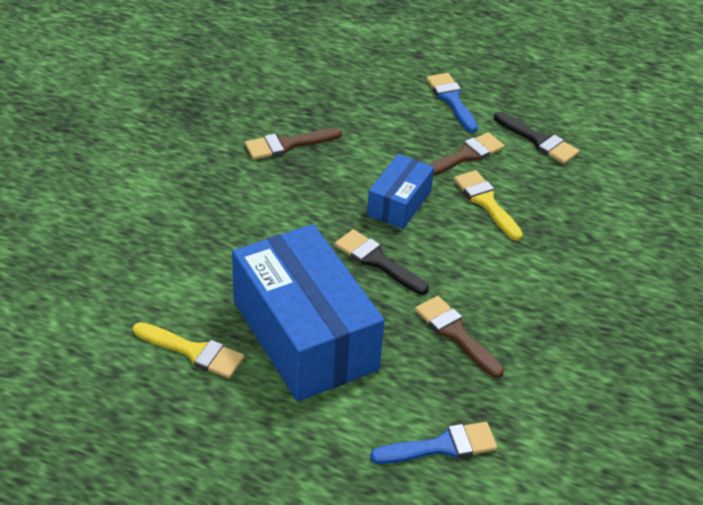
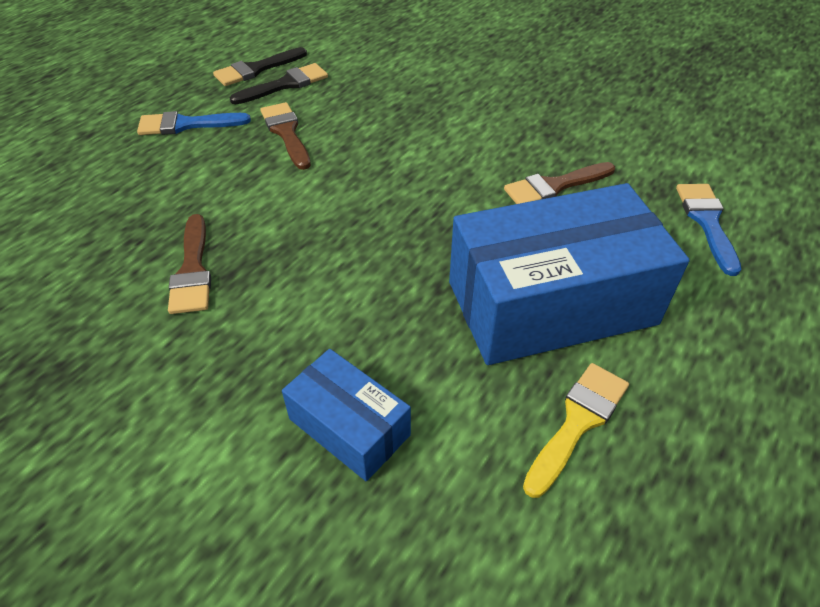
camera: 75 degrees left, 5 degrees up
black brush [335,229,429,295] -> black brush moved to [213,47,307,86]
blue box [367,154,434,229] -> blue box moved to [282,349,411,481]
yellow brush [454,170,523,241] -> none

